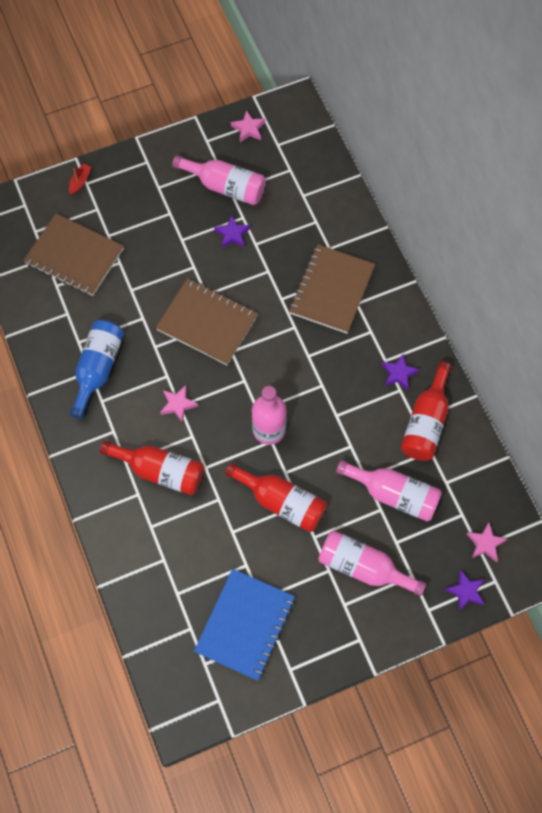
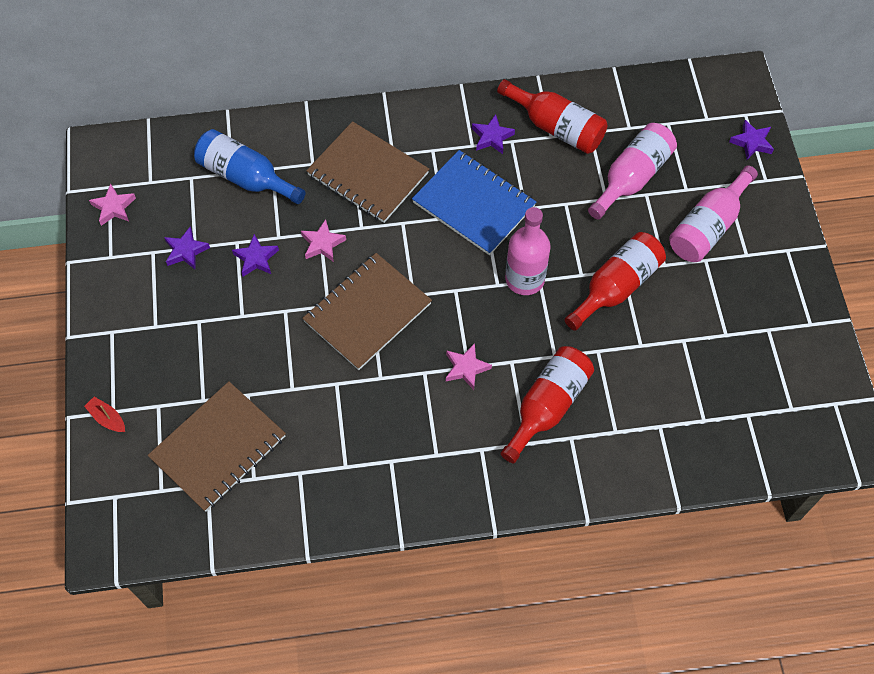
camera: 75 degrees left, 5 degrees down
blue bottle [70,320,124,419] -> blue bottle moved to [194,129,306,204]
pink bottle [172,155,266,205] -> purple star [164,227,210,269]
blue notebook [194,569,295,681] -> blue notebook moved to [412,150,536,255]
pink star [467,523,507,562] -> pink star moved to [301,219,346,262]

